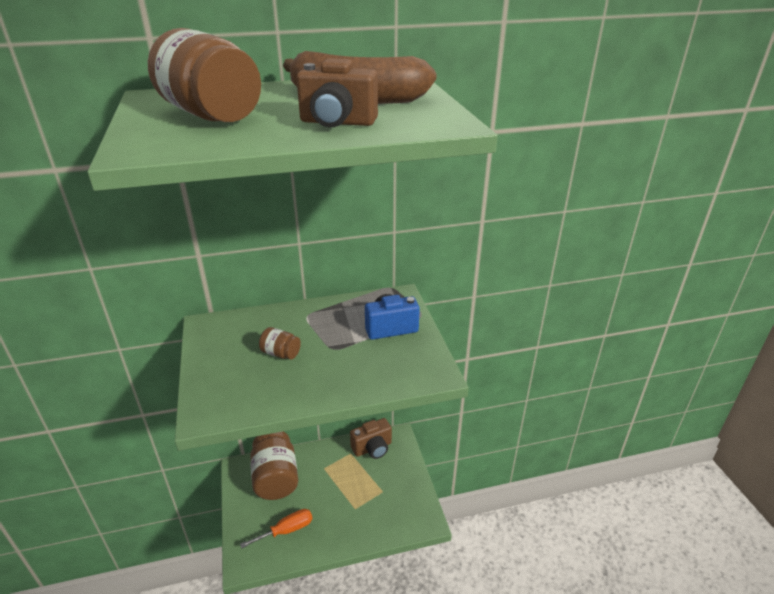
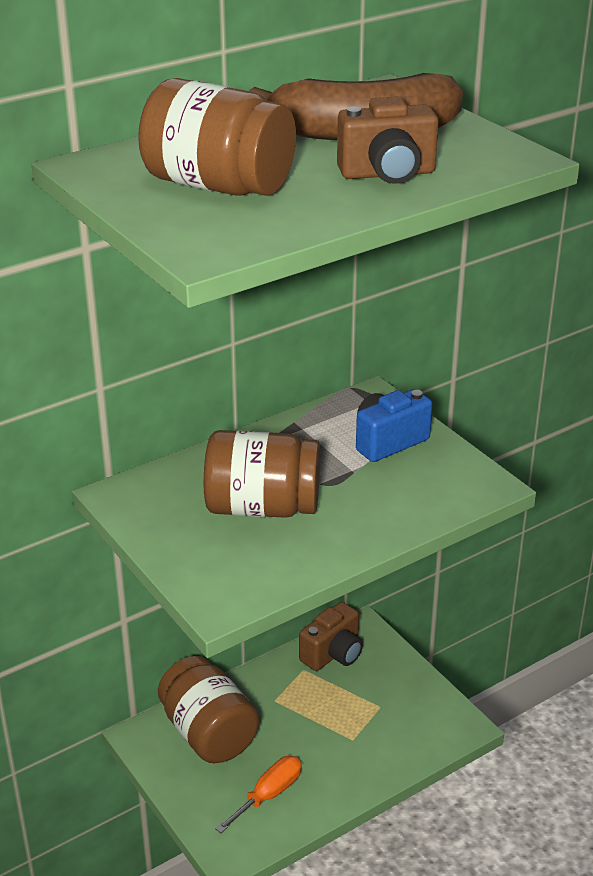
camera: 20 degrees left, 0 degrees up
brown jar [259,327,301,360] -> brown jar [204,430,320,518], size x2.13

